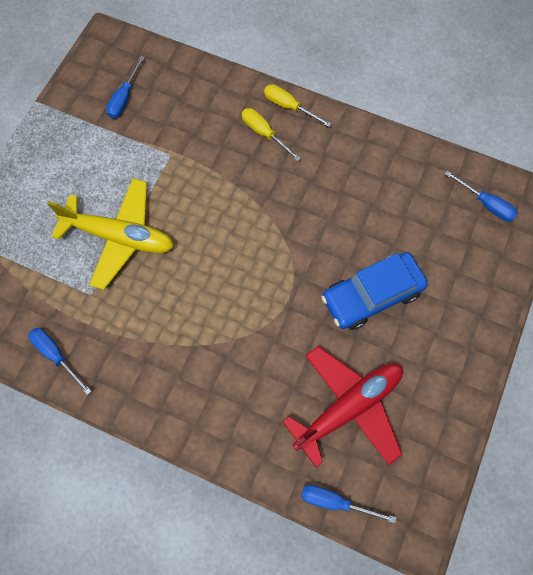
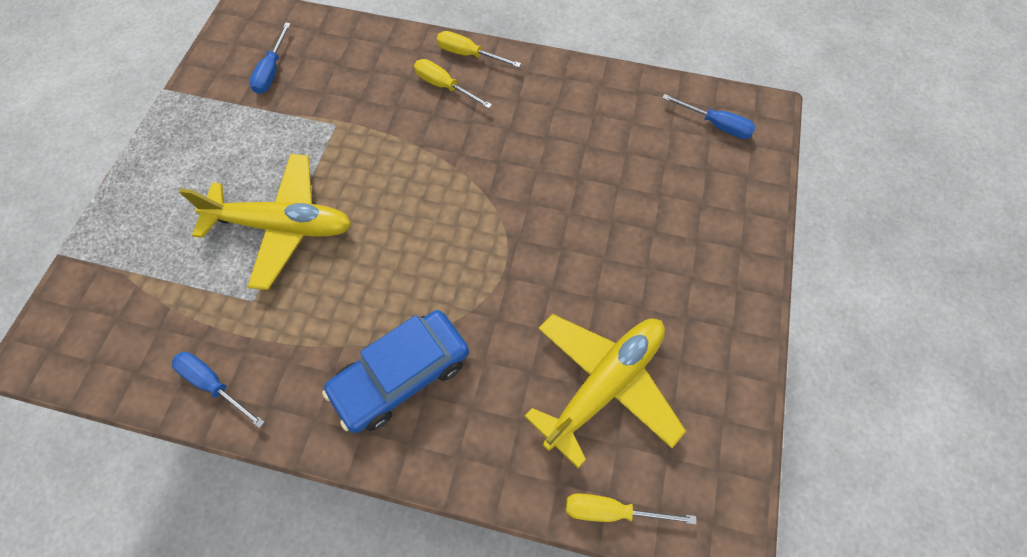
camera: 10 degrees left, 5 degrees down
red plane [283,346,403,467] -> yellow plane [524,314,686,468]
blue screwdriver [301,485,397,523] -> yellow screwdriver [566,493,696,524]
blue car [321,252,428,330] -> blue car moved to [322,310,469,433]

